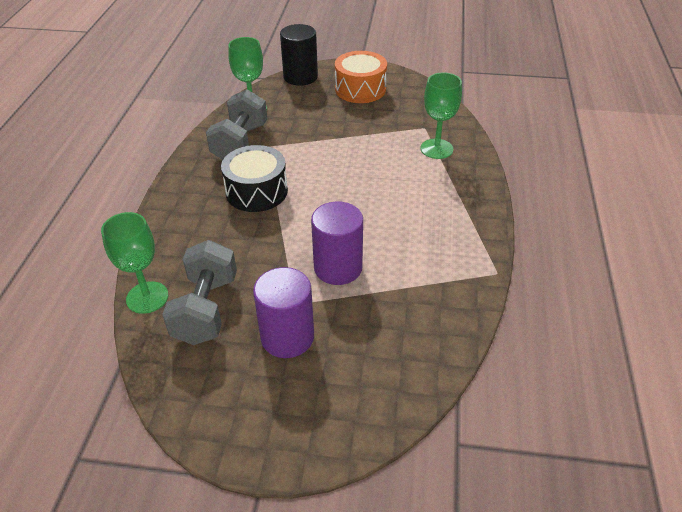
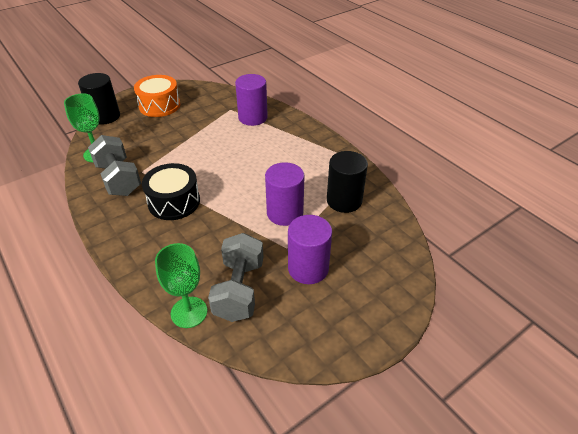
camera: 45 degrees left, 0 degrees up
grey dumbbell [162,240,237,345] -> grey dumbbell turned 45 degrees clockwise [208,233,263,322]
green goblet [421,72,462,159] -> purple cylinder [235,74,268,126]
none -> black cylinder [327,151,368,213]

